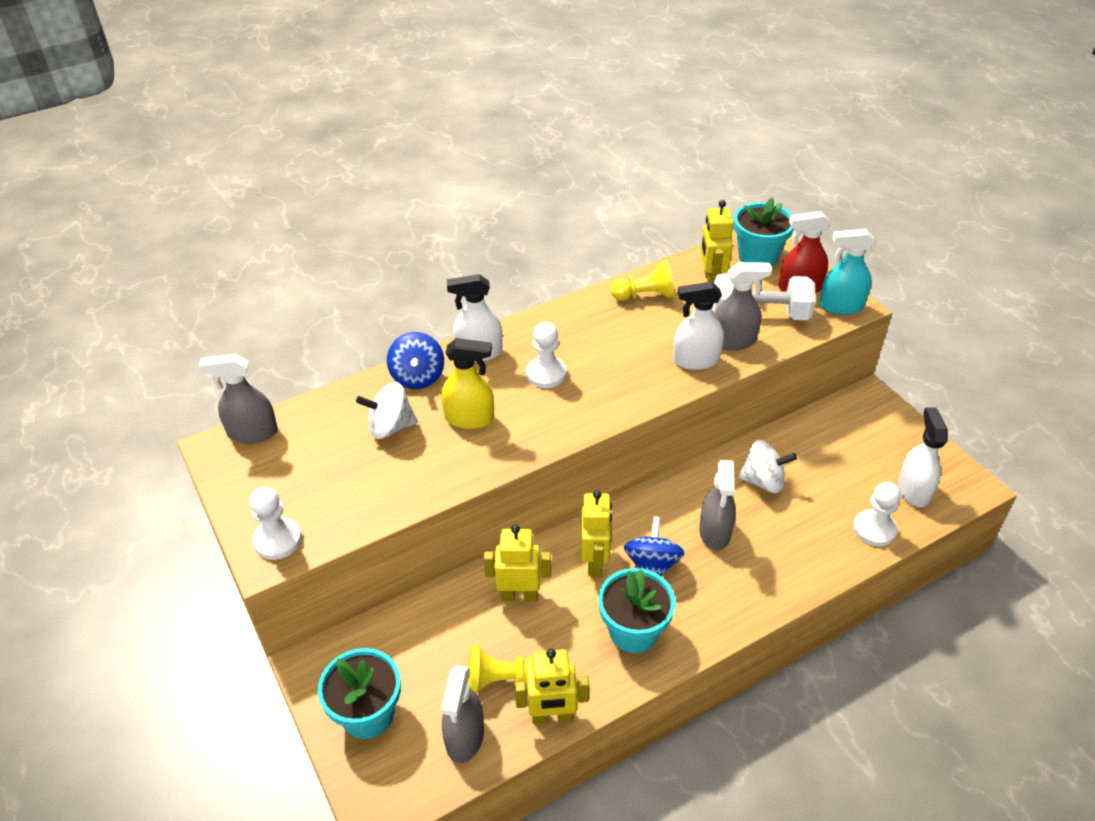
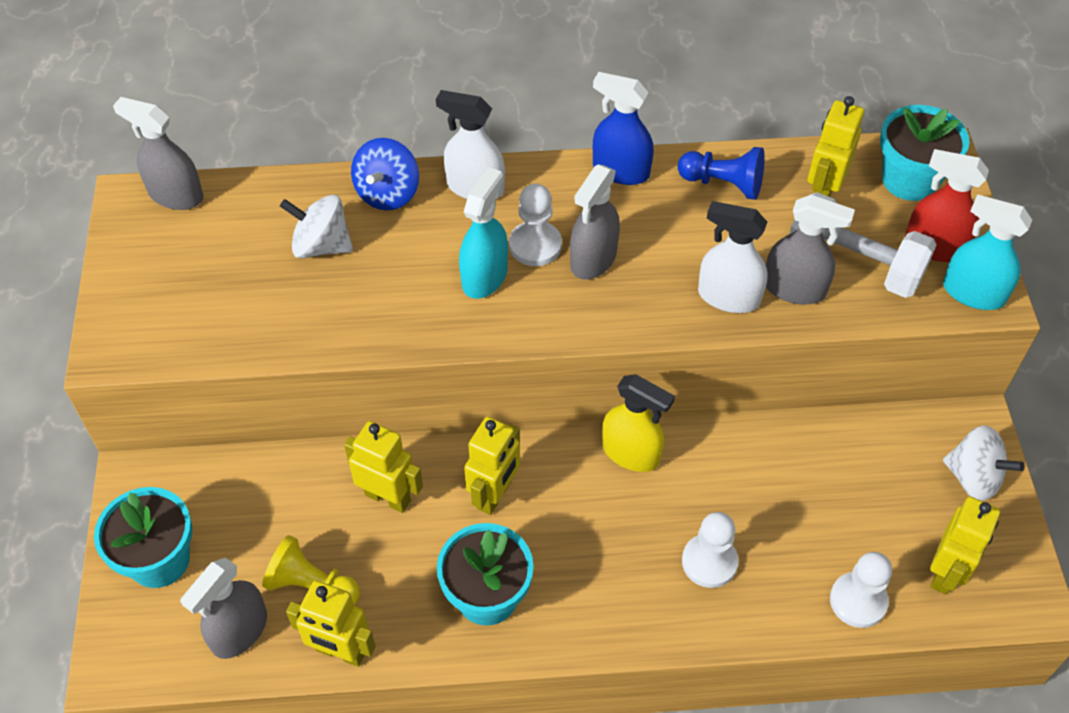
camera: 25 degrees right, 10 degrees up
white pawn [249,487,302,560] -> white pawn moved to [682,512,738,588]
yellow spray bottle [441,338,494,429] -> yellow spray bottle moved to [602,374,675,472]
yellow pawn [611,260,675,301] -> blue pawn [678,147,765,200]
blue spinning top [624,516,684,577] -> none
grey spray bottle [699,460,736,550] -> grey spray bottle moved to [570,164,620,280]
white spinning top [738,440,797,493] -> white spinning top moved to [943,425,1025,501]
white spray bottle [898,407,948,507] -> yellow robot [930,497,1000,594]
none -> turquoise spray bottle [459,167,508,299]
none -> blue spray bottle [593,72,654,185]

